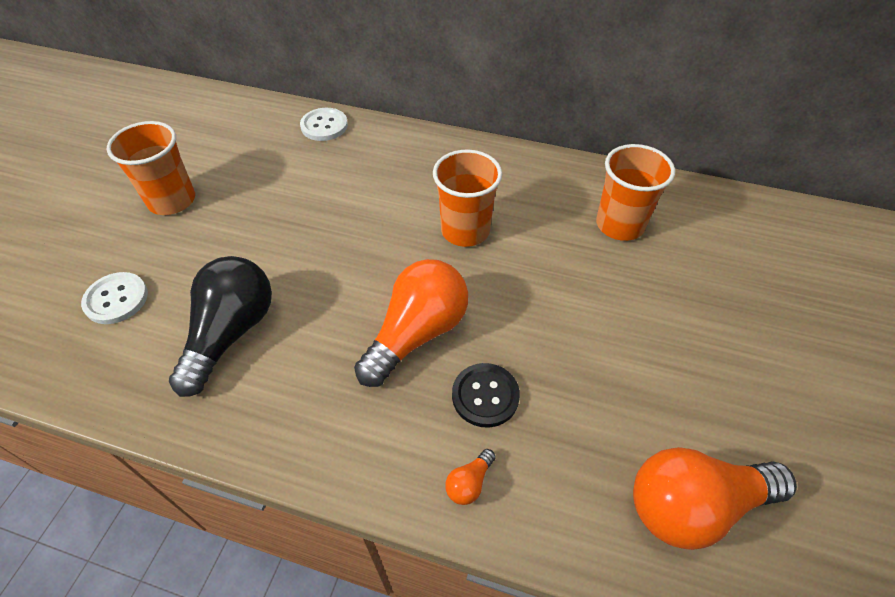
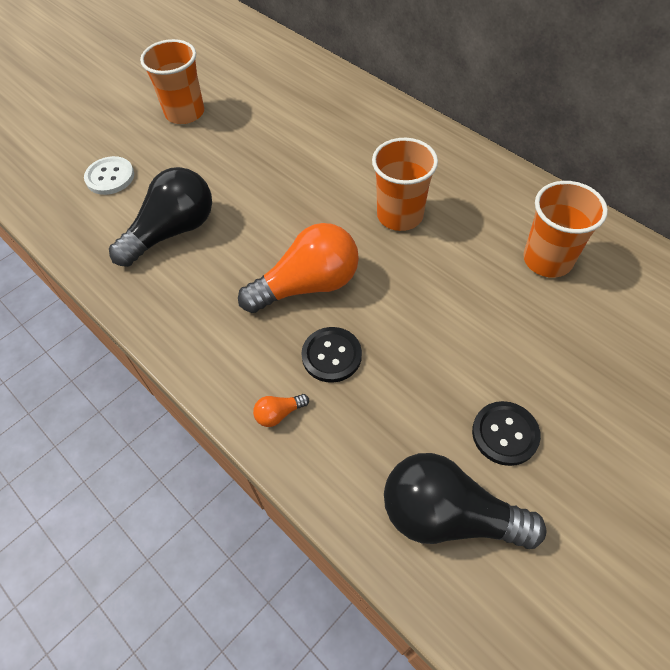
camera: 30 degrees right, 5 degrees up
white button [300,108,348,141] -> none
orange light bulb [633,447,797,550] -> black light bulb [384,453,546,549]
none -> black button [472,401,541,466]

